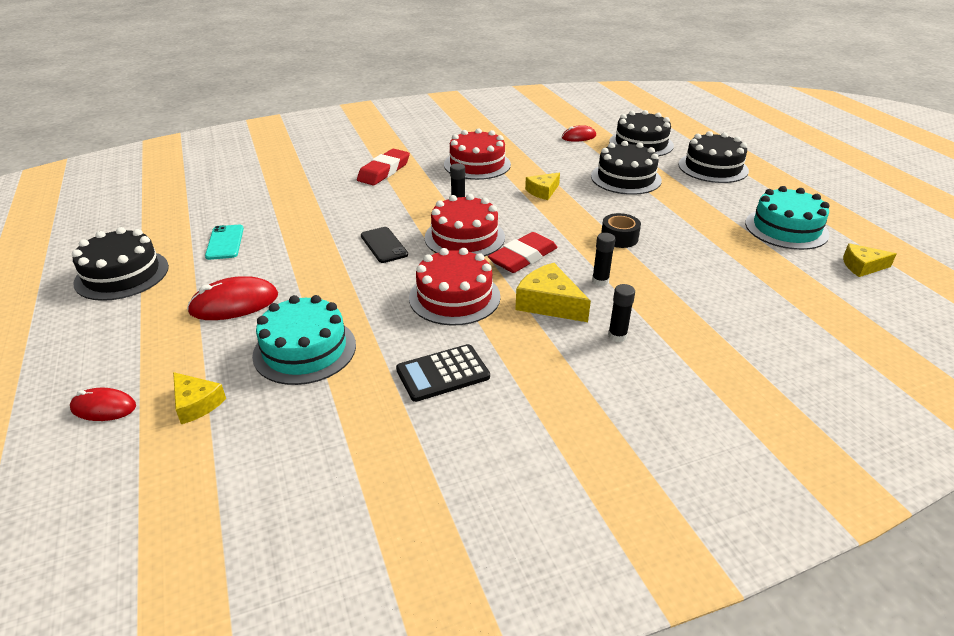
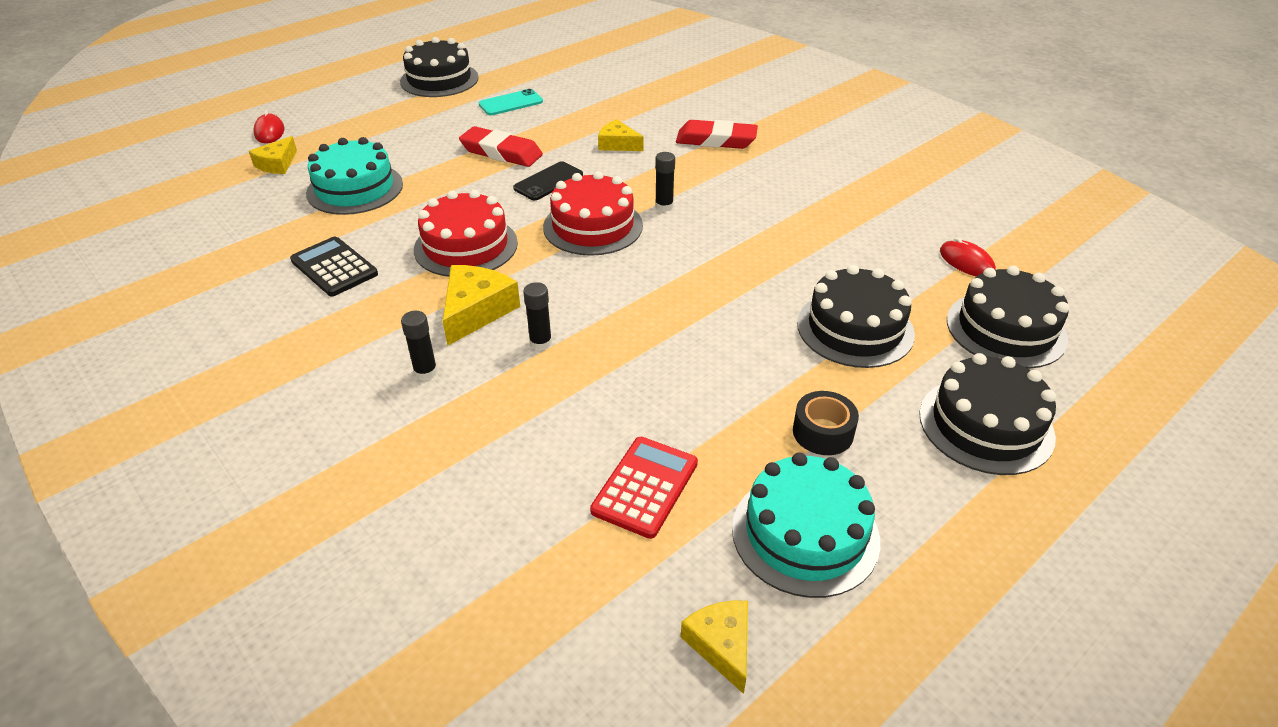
camera: 70 degrees right, 5 degrees up
red mouse [187,276,278,320] -> none
red cake [444,128,511,180] -> none
red eraser [488,232,558,273] -> red eraser moved to [459,126,543,167]
yellow cheese [525,172,560,200] -> yellow cheese moved to [598,119,643,151]
black tape [601,213,641,248] -> black tape moved to [793,391,859,455]
none -> red calculator [590,437,698,539]

